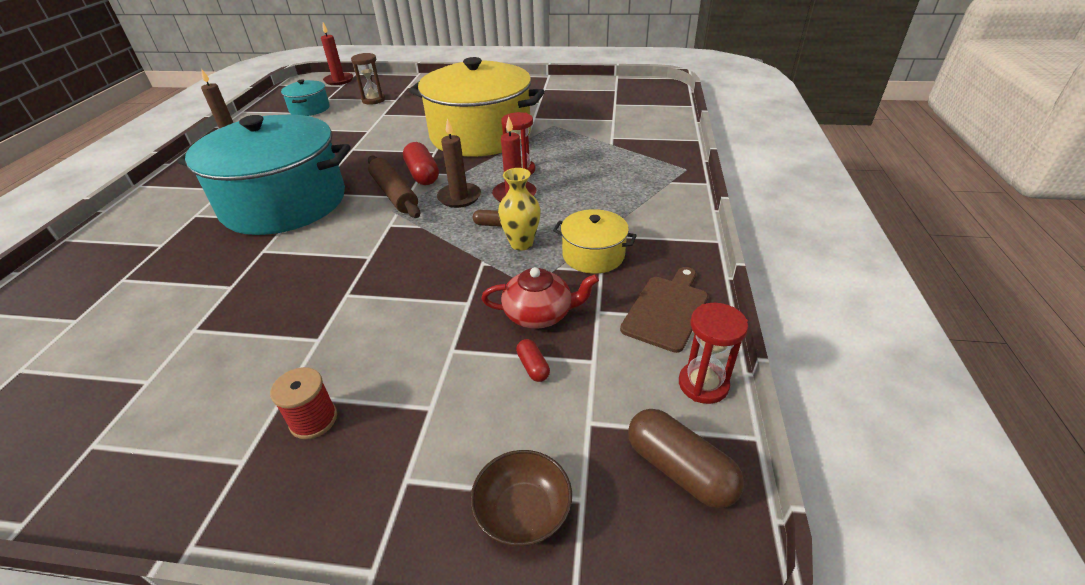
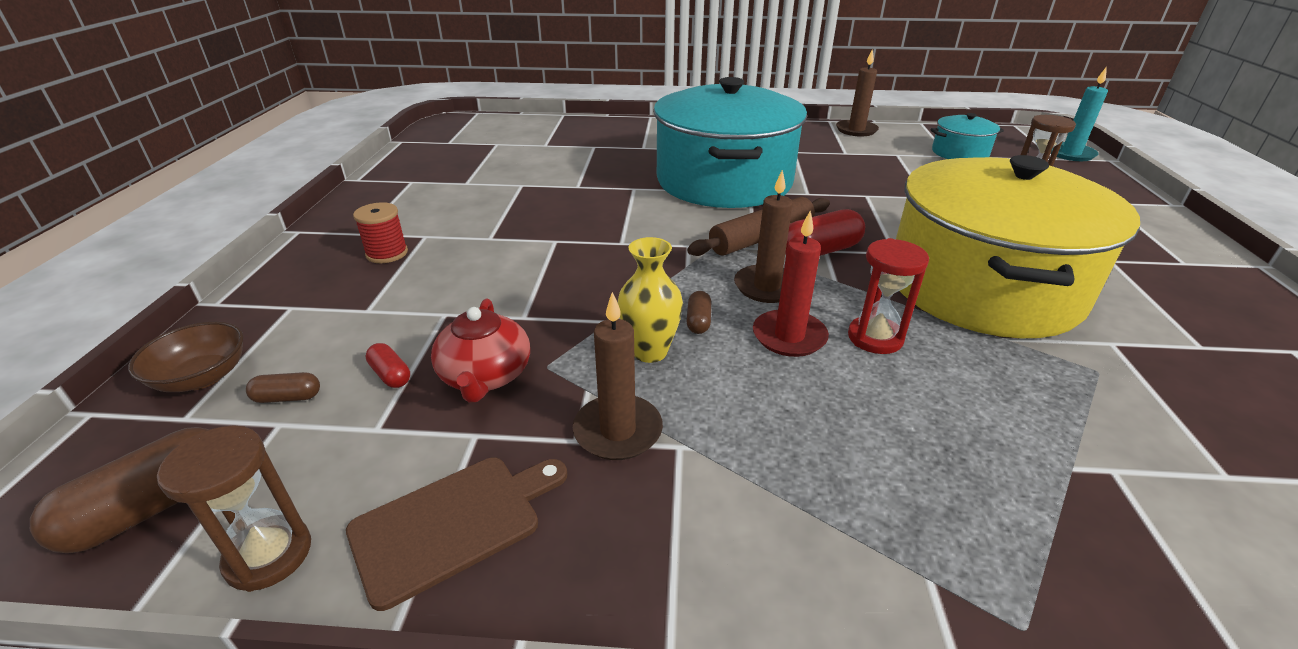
camera: 85 degrees right, 5 degrees down
red candle [321,23,353,85] -> turquoise candle [1051,67,1108,161]
red capsule [516,339,550,382] -> red capsule turned 75 degrees clockwise [366,343,410,388]
yellow pot [553,209,637,274] -> brown candle [573,292,663,460]
brown cutting board [620,267,708,353] -> brown cutting board turned 60 degrees counterclockwise [346,458,567,611]
red hourglass [679,303,748,404] -> brown hourglass [157,425,311,592]
none -> brown capsule [246,372,320,403]

